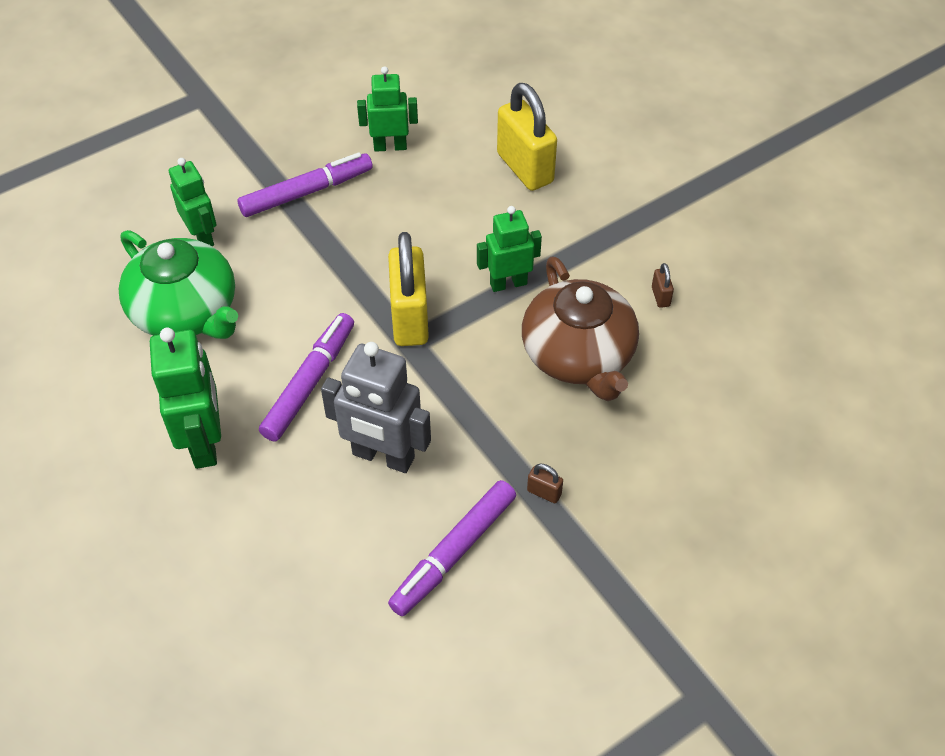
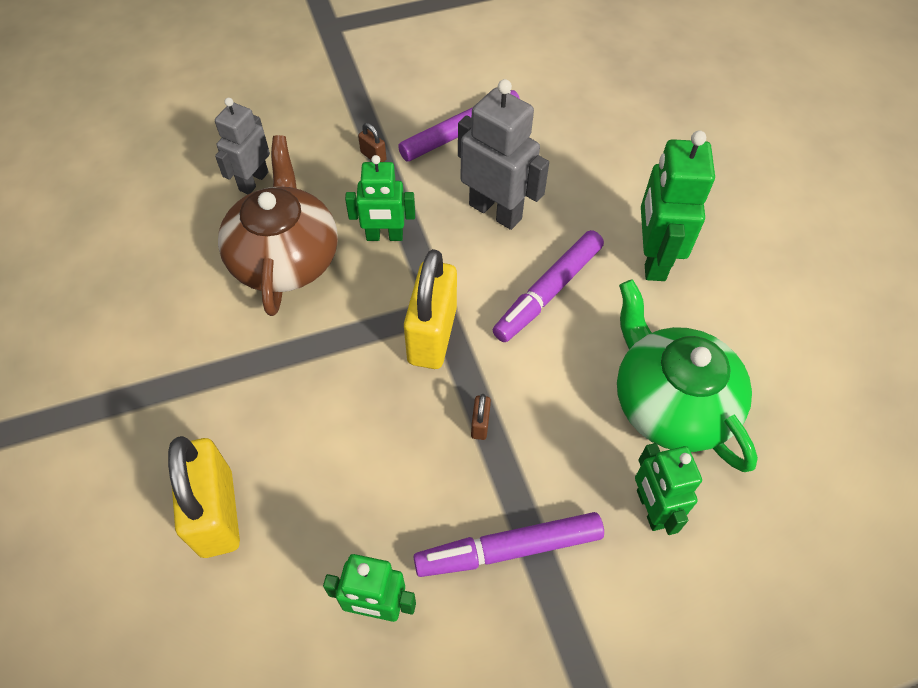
camera: 165 degrees left, 5 degrees up
green robot [477,206,542,292] -> green robot moved to [345,155,415,241]
brown padlock [652,263,674,308] -> brown padlock moved to [471,394,491,440]
none -> grey robot [215,98,270,194]

